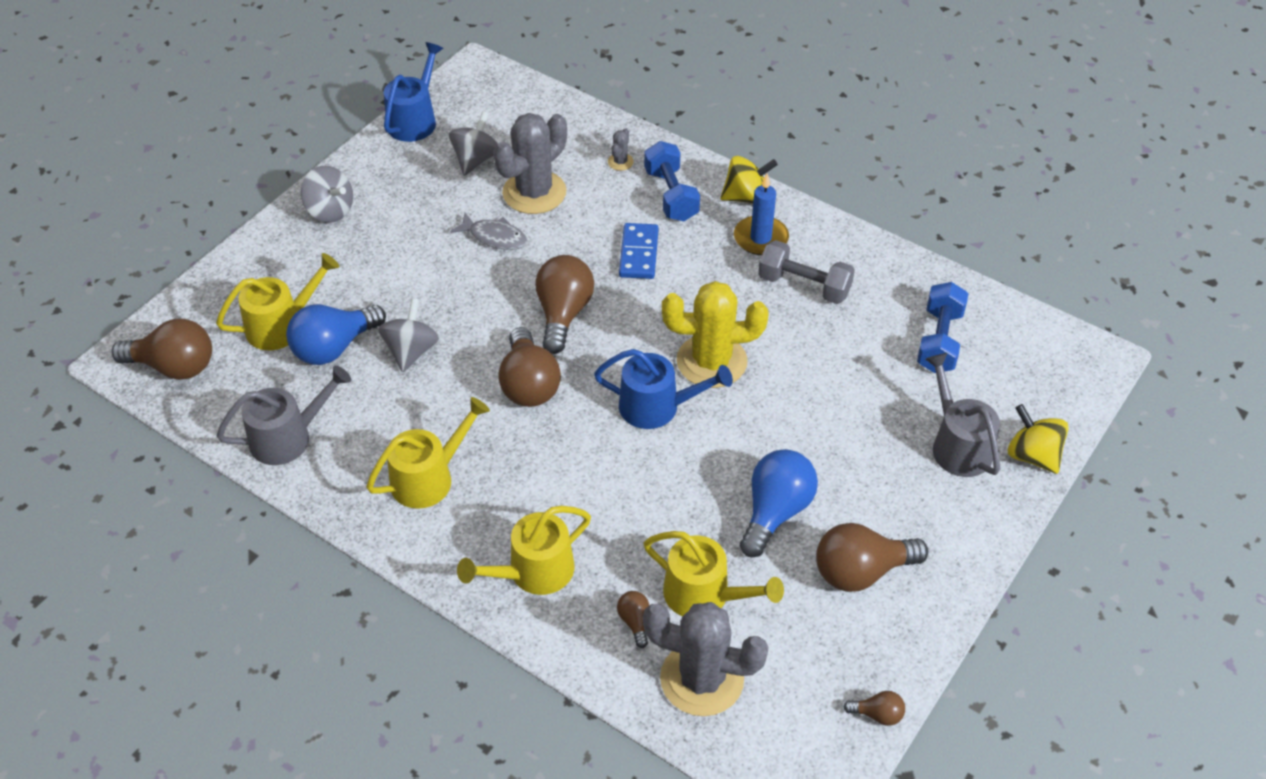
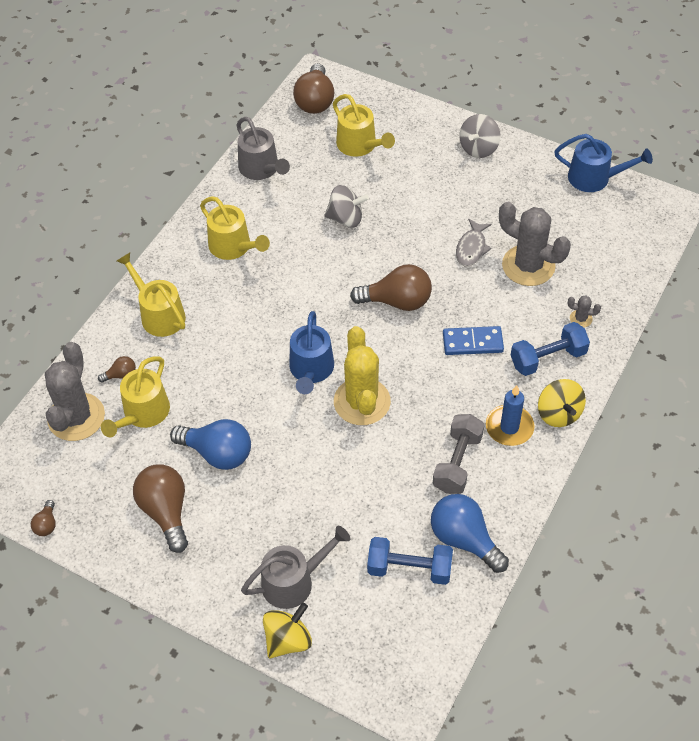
camera: 85 degrees right, 5 degrees up
blue light bulb [286,304,386,365] -> blue light bulb moved to [431,494,509,573]
grey spinning top [449,112,498,176] -> none
brown light bulb [499,327,561,407] -> none

